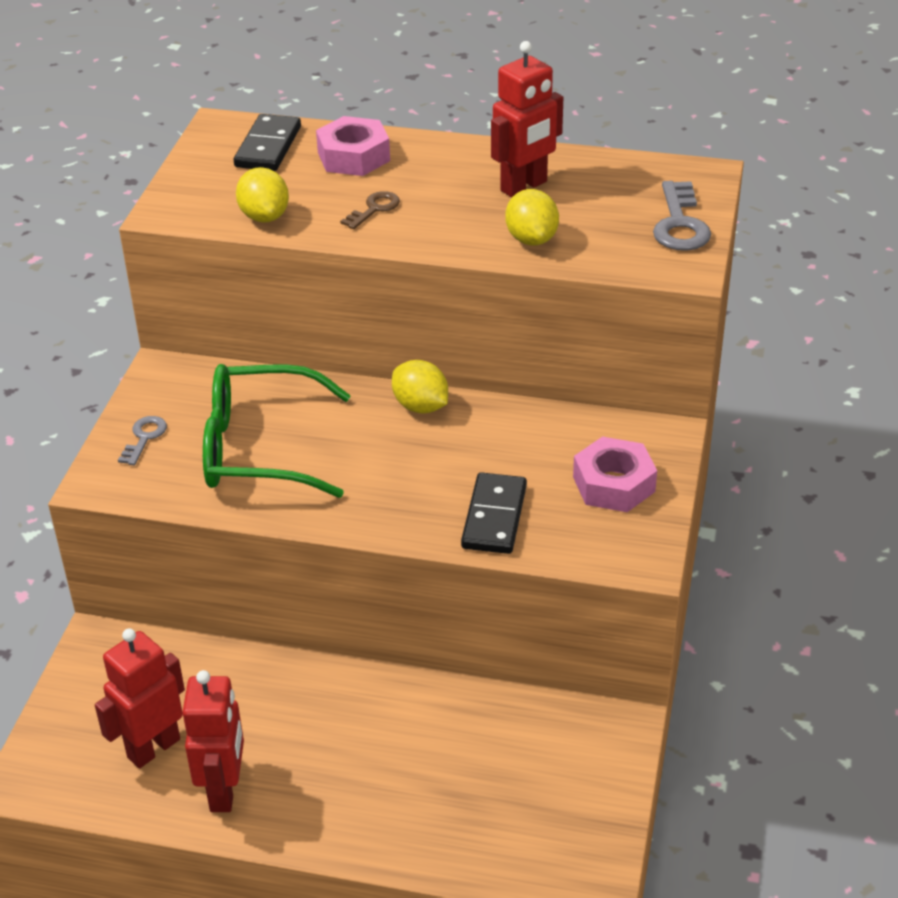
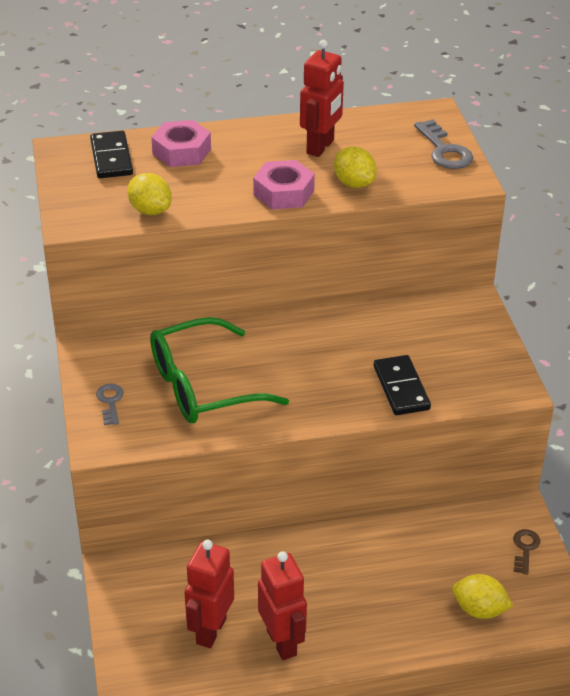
camera: 25 degrees left, 0 degrees up
brown key [340,191,400,229] -> brown key moved to [513,529,540,575]
yellow lemon [392,360,448,413] -> yellow lemon moved to [452,574,513,619]
pink nut [573,436,657,512] -> pink nut moved to [253,160,315,209]

